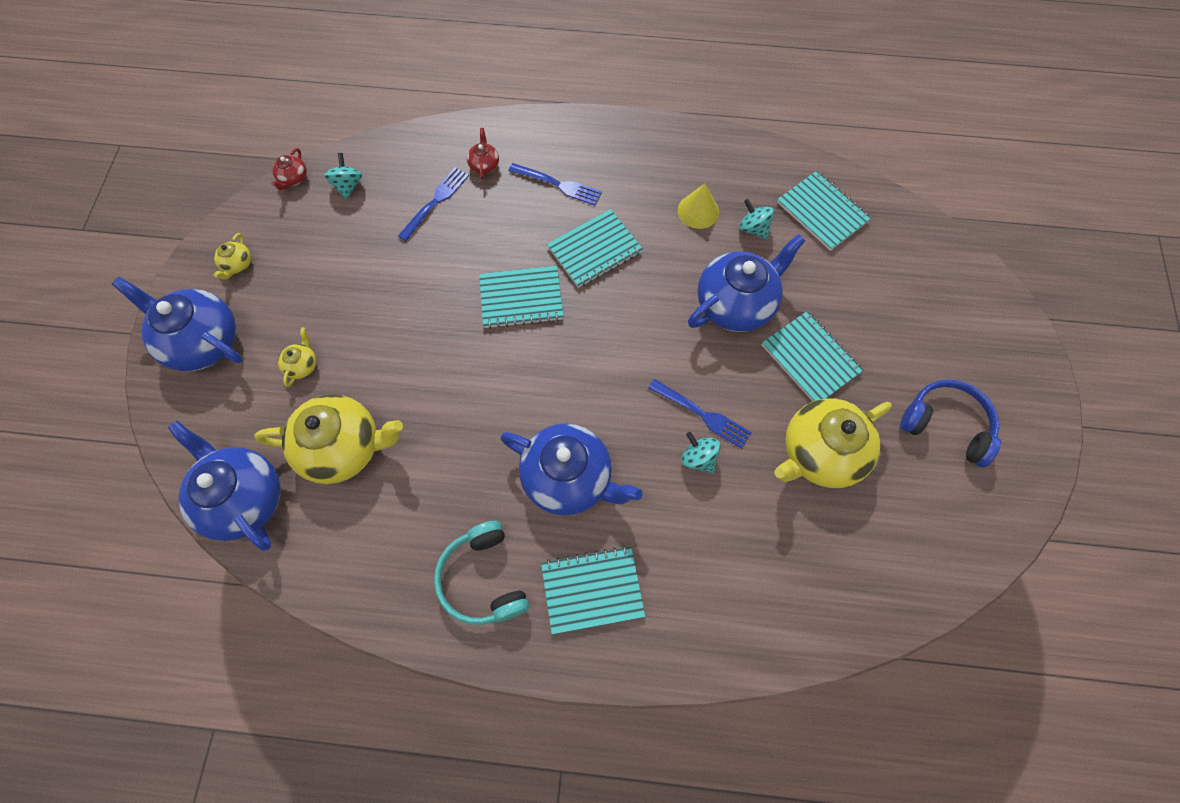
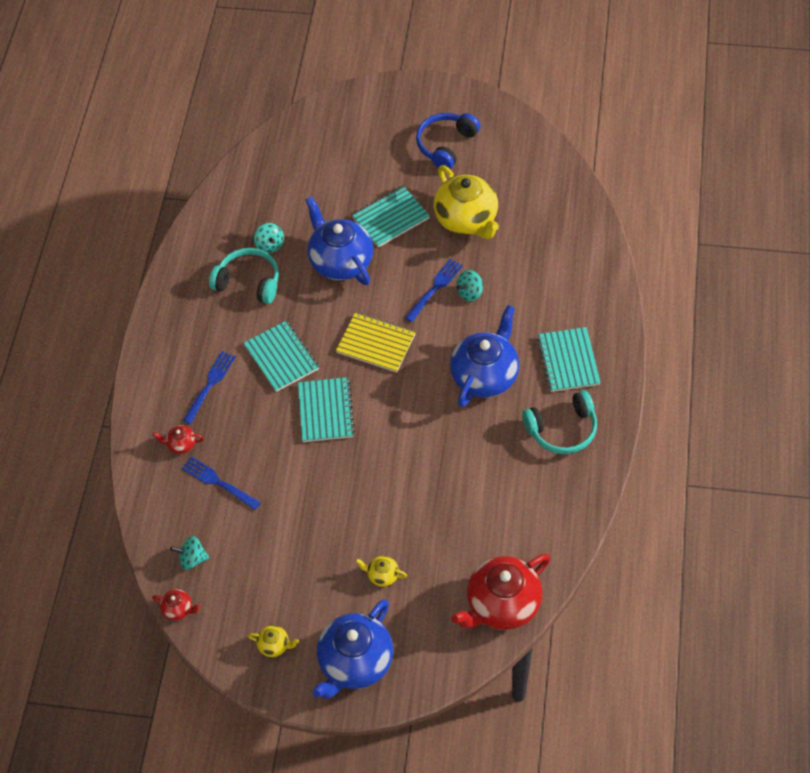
camera: 85 degrees left, 10 degrees down
blue teapot [168,421,280,551] -> red teapot [451,554,551,630]
yellow teapot [254,394,403,484] -> none
yellow cone [678,184,719,229] -> turquoise headphones [209,248,279,304]
turquoise spinning top [739,199,774,239] -> turquoise spinning top turned 75 degrees counterclockwise [254,223,284,253]
turquoise notebook [777,171,871,251] -> none
none -> yellow notebook [336,312,416,373]

